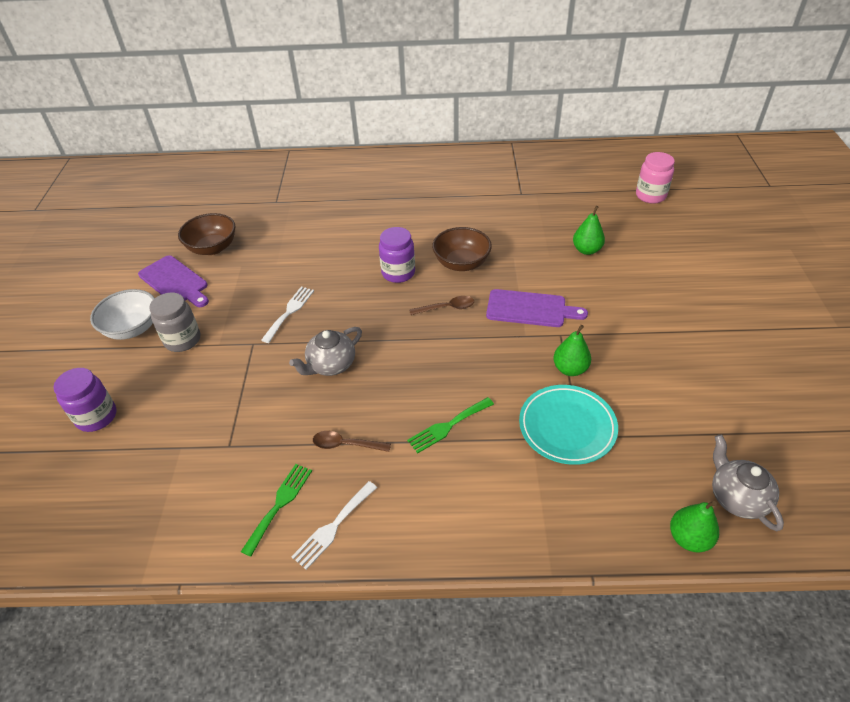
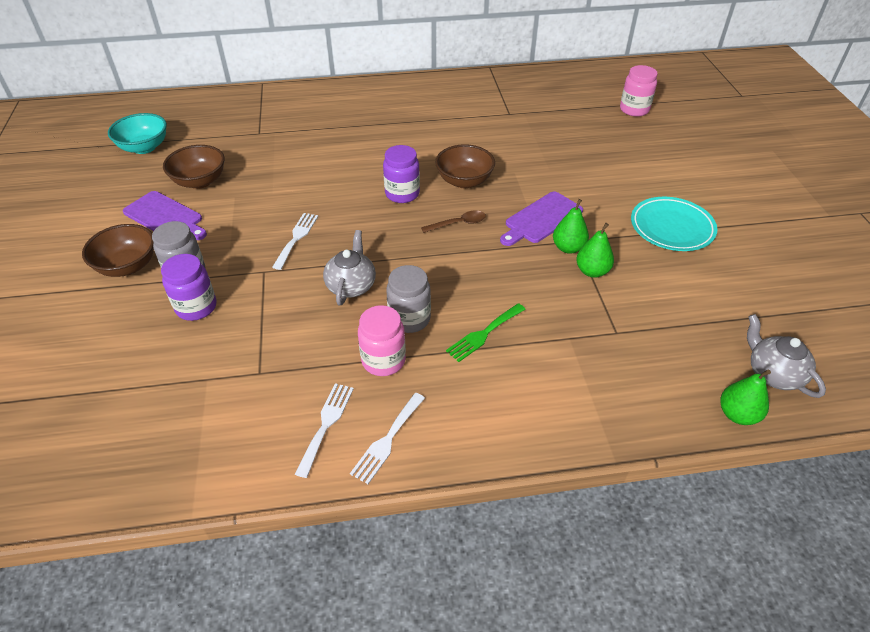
camera: 10 degrees left, 0 degrees up
purple jar [53,368,116,432] -> purple jar moved to [161,254,217,321]
white bowl [90,289,155,340] -> brown bowl [82,224,154,277]
green fork [241,464,312,557] -> white fork [295,383,354,478]
grey teapot [289,327,362,376] -> grey teapot turned 150 degrees clockwise [323,230,376,305]
brown spoon [313,431,391,452] -> pink jar [358,305,406,376]
purple cutting board [486,289,588,327] -> purple cutting board turned 135 degrees clockwise [500,191,583,246]
turquoise plate [519,385,618,465] -> turquoise plate moved to [631,197,718,251]
green pear [573,206,605,255] -> green pear moved to [553,199,589,254]
none -> turquoise bowl [108,113,167,154]
none -> grey jar [386,265,431,333]

